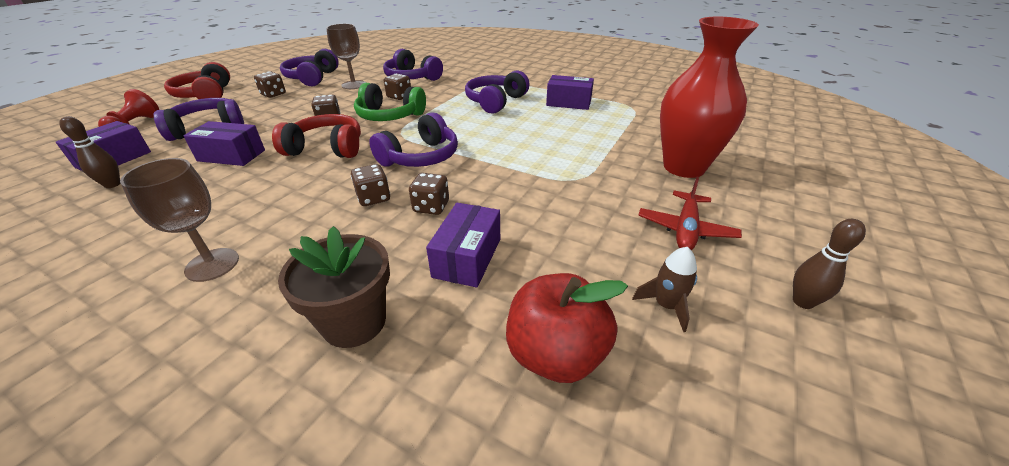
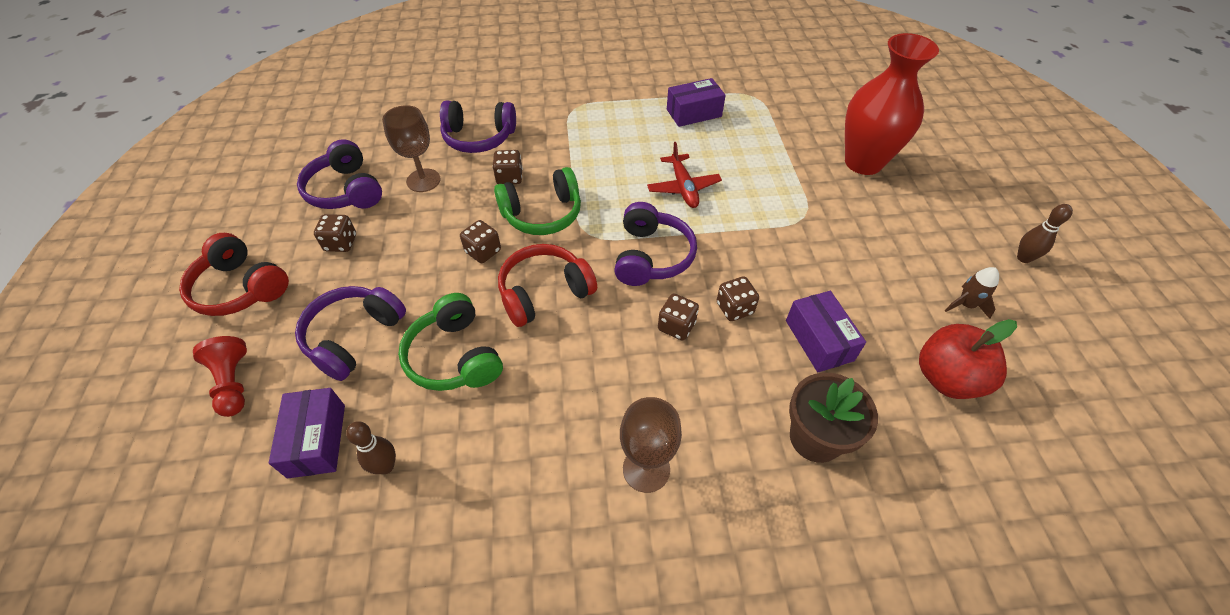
camera: 35 degrees left, 15 degrees up
purple box [183,121,265,166] -> green headphones [398,293,503,391]
purple headphones [465,71,529,114] -> none
red plane [638,176,742,250] -> red plane moved to [647,142,722,208]

